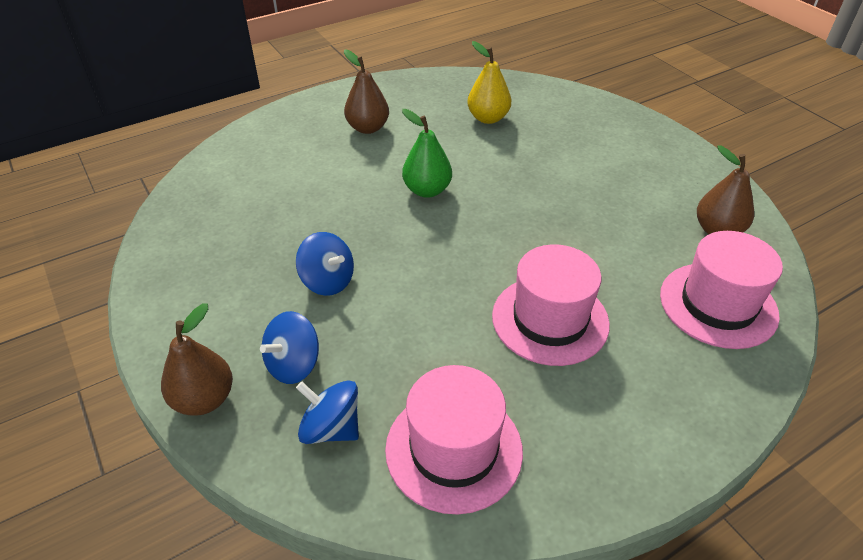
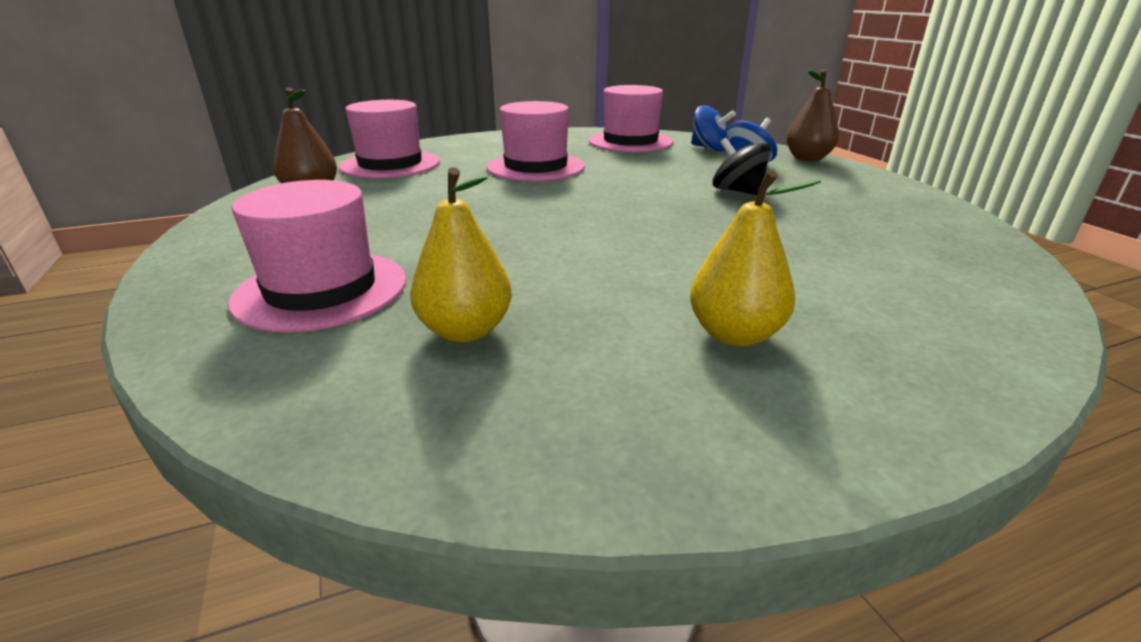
camera: 170 degrees left, 15 degrees down
blue spinning top [296,232,354,296] -> black spinning top [713,138,771,195]
brown pear [344,49,389,134] -> yellow pear [690,170,821,346]
green pear [402,109,452,198] -> none
none -> pink hat [228,180,406,332]

